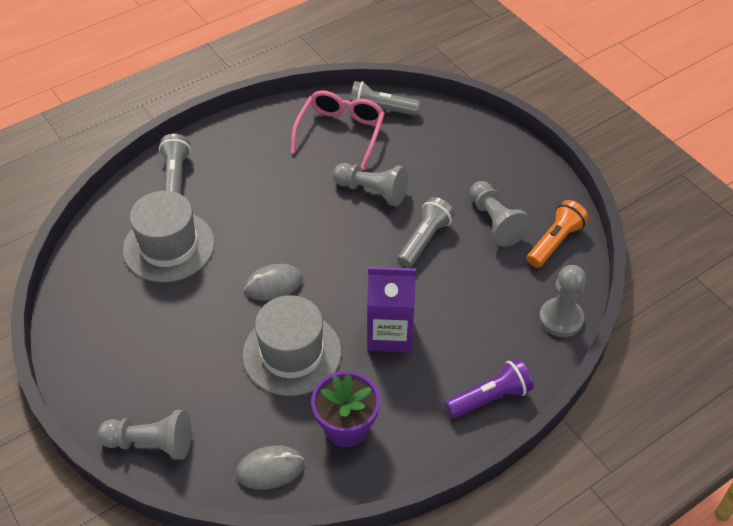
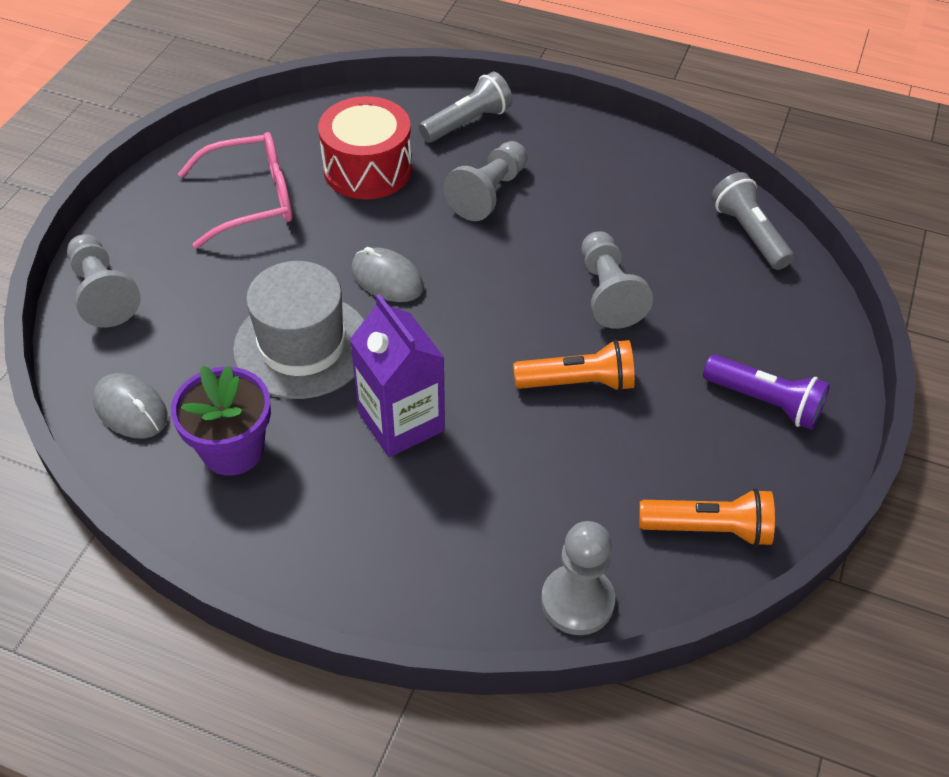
camera: 55 degrees right, 0 degrees up
grey hat [123,191,215,282] -> red drum [318,96,412,199]
pink glasses [291,90,385,170] -> pink glasses moved to [178,132,292,248]
grey flashlight [397,197,455,268] -> orange flashlight [513,339,635,392]
purple flashlight [445,358,534,418] -> purple flashlight moved to [703,355,830,430]
grey pawn [470,181,531,247] -> grey pawn moved to [443,141,527,221]

